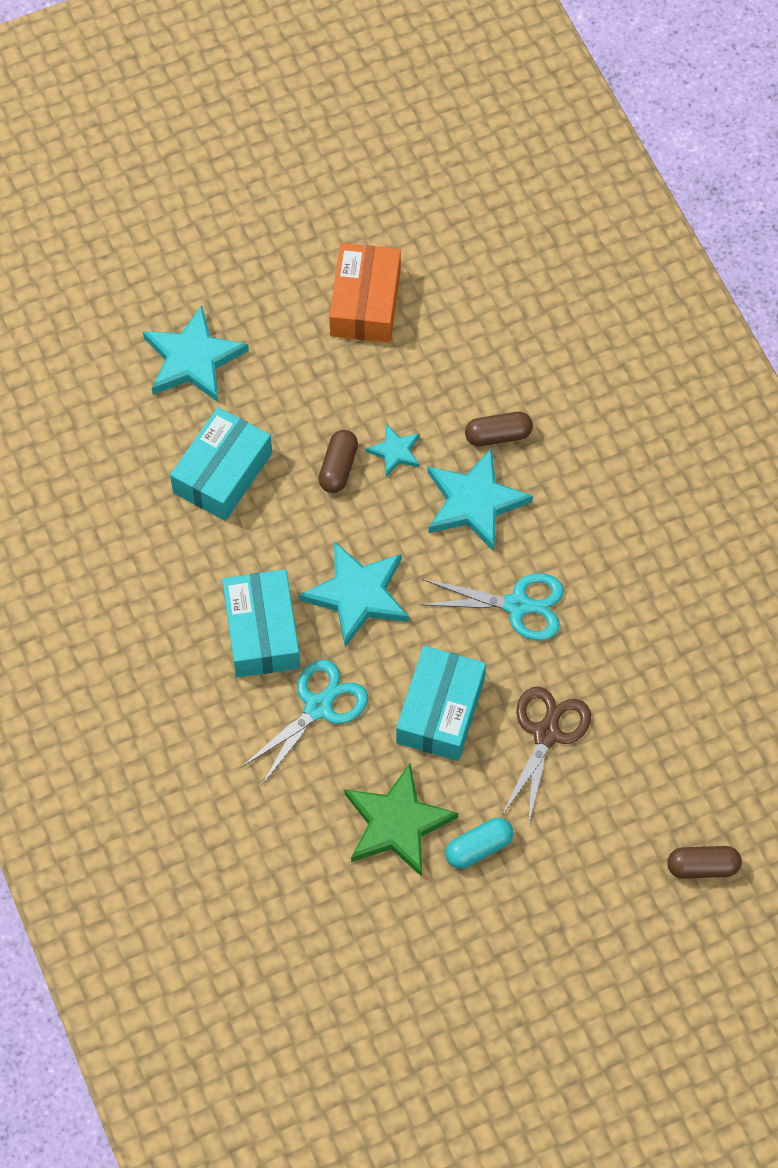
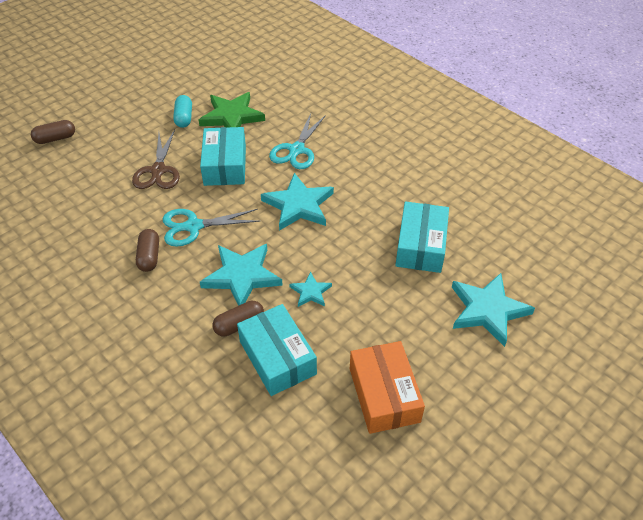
camera: 160 degrees right, 15 degrees down
turquoise box [222,569,300,677] -> turquoise box moved to [237,304,317,396]
brown capsule [318,430,358,493] -> brown capsule moved to [136,229,159,272]
turquoise capsule [445,818,513,869] -> turquoise capsule turned 45 degrees counterclockwise [173,95,192,128]

